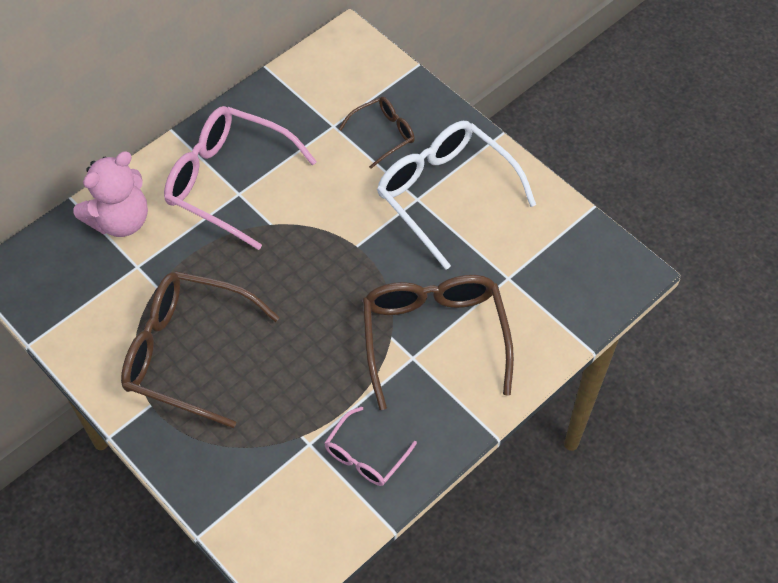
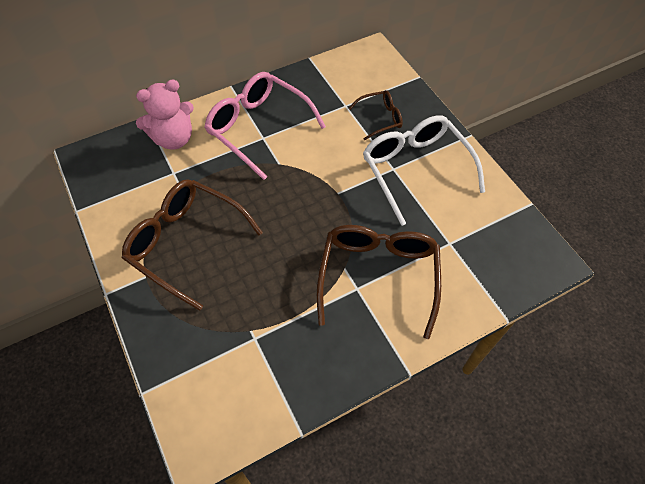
camera: 15 degrees right, 0 degrees up
pink glasses [325,406,417,486] -> none

